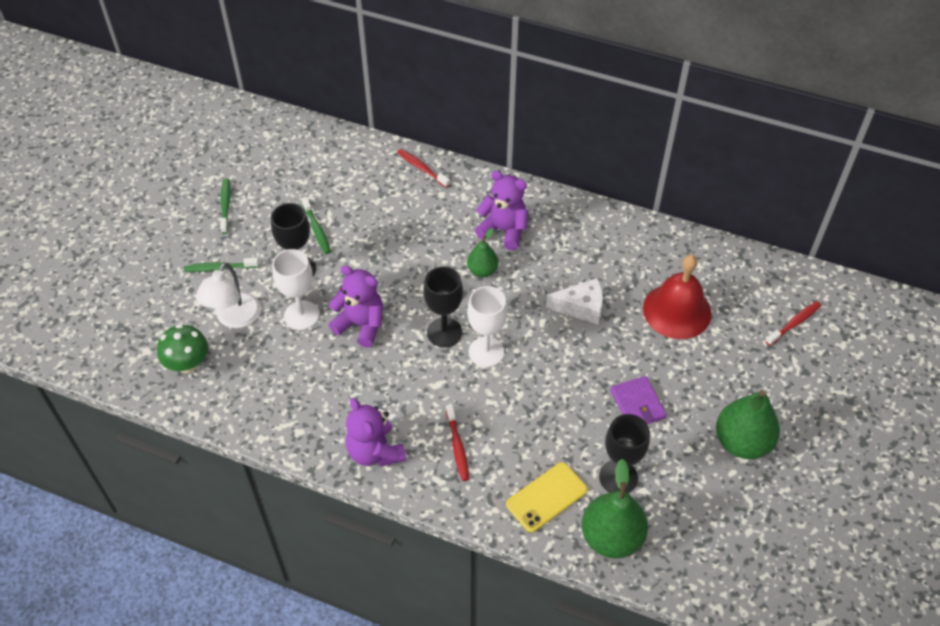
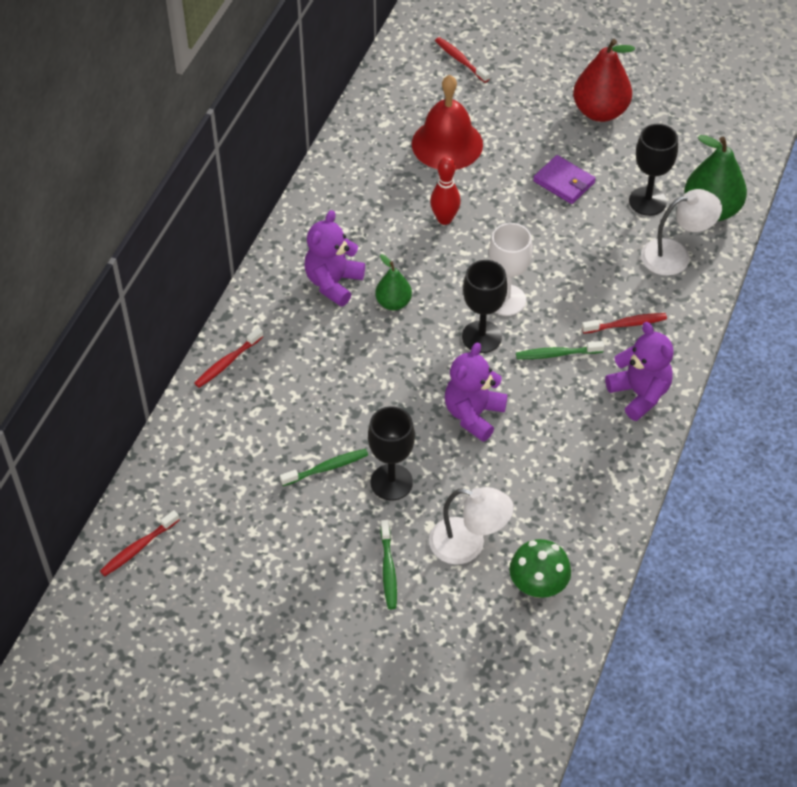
camera: 90 degrees left, 0 degrees up
green toothbrush [220,178,231,234] -> green toothbrush moved to [516,341,604,359]
white goblet [272,249,319,330] -> none
purple teddy bear [346,398,406,467] -> purple teddy bear turned 90 degrees counterclockwise [605,322,674,421]
yellow phone [506,462,588,533] -> white lamp [641,189,722,276]
white cheese [546,278,603,325] -> red bowling pin [430,157,461,225]
purple wallet [611,376,667,424] -> purple wallet turned 60 degrees clockwise [533,155,596,204]
green pear [716,390,780,459] -> red pear [573,39,635,122]
none -> red toothbrush [100,510,179,576]

